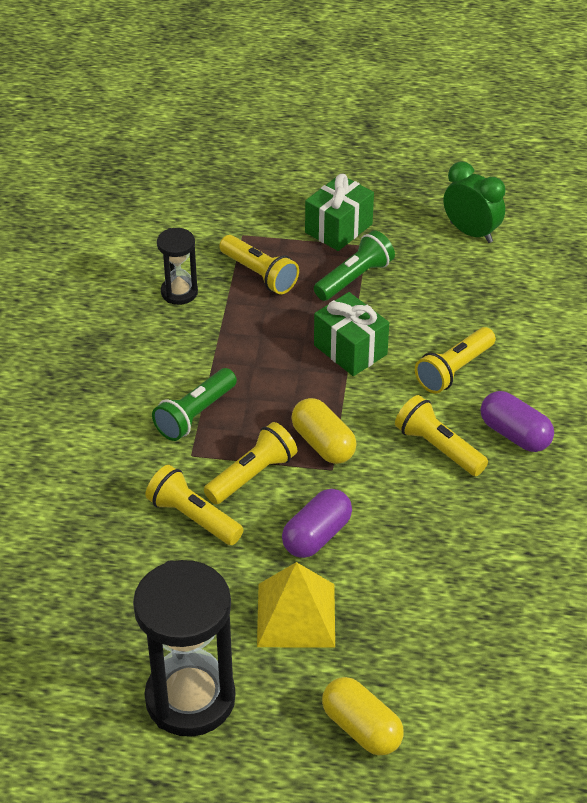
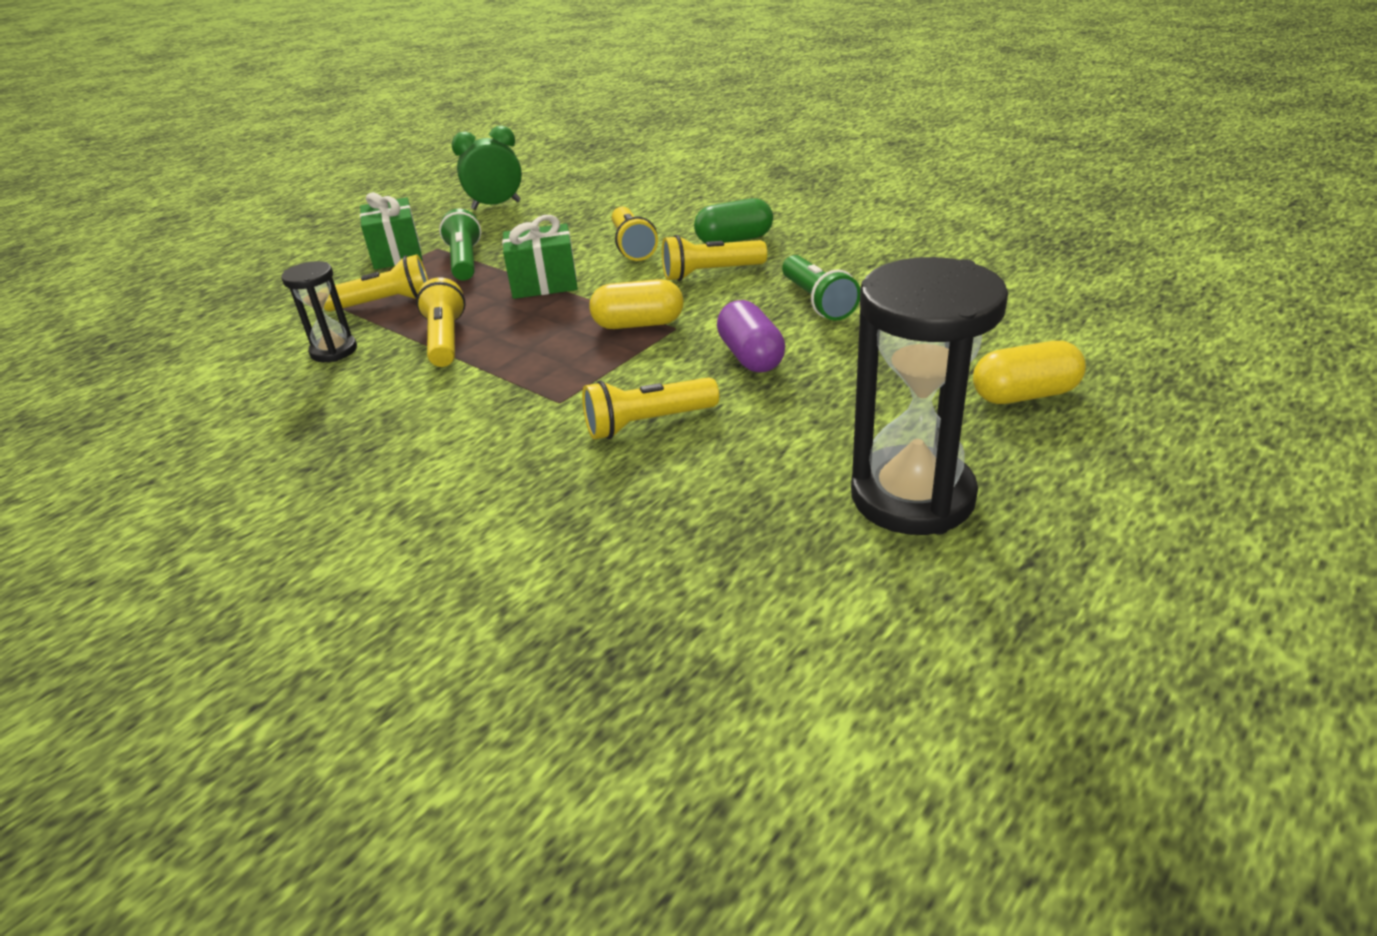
camera: 55 degrees left, 10 degrees down
green flashlight [152,368,237,441] -> green flashlight moved to [782,255,860,321]
yellow flashlight [204,422,297,504] -> yellow flashlight moved to [416,277,466,367]
yellow pyramid [257,562,335,648] -> none
purple capsule [481,391,554,452] -> green capsule [694,198,773,243]

